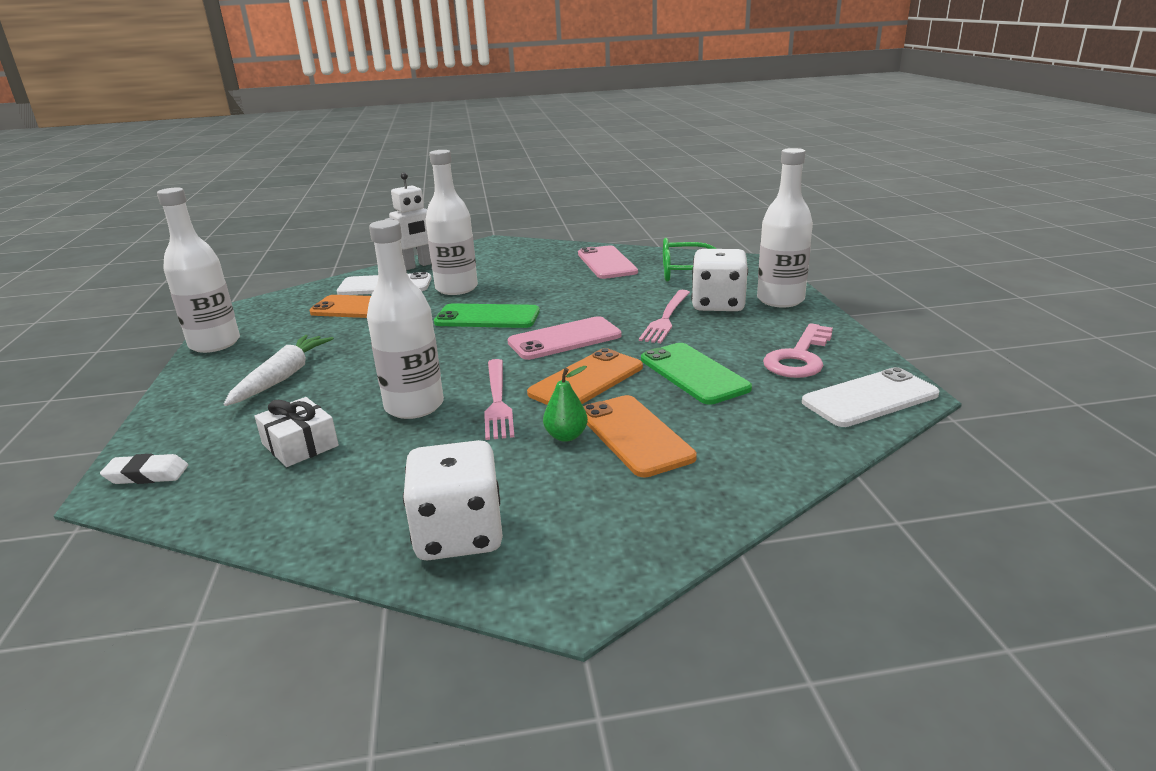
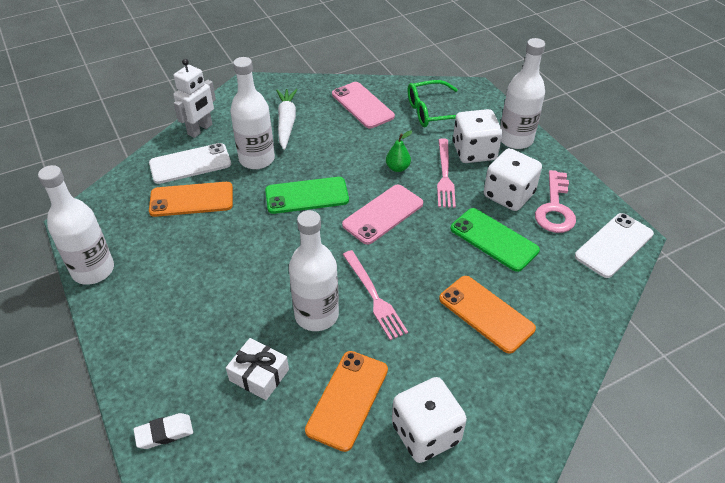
camera: 20 degrees left, 20 degrees up
white carrot [224,335,334,406] -> white carrot moved to [276,89,298,150]
orange phone [527,348,643,405] -> orange phone moved to [305,351,388,452]
green pear [543,366,588,442] -> green pear moved to [386,130,412,172]
none -> white dice [484,148,542,211]

